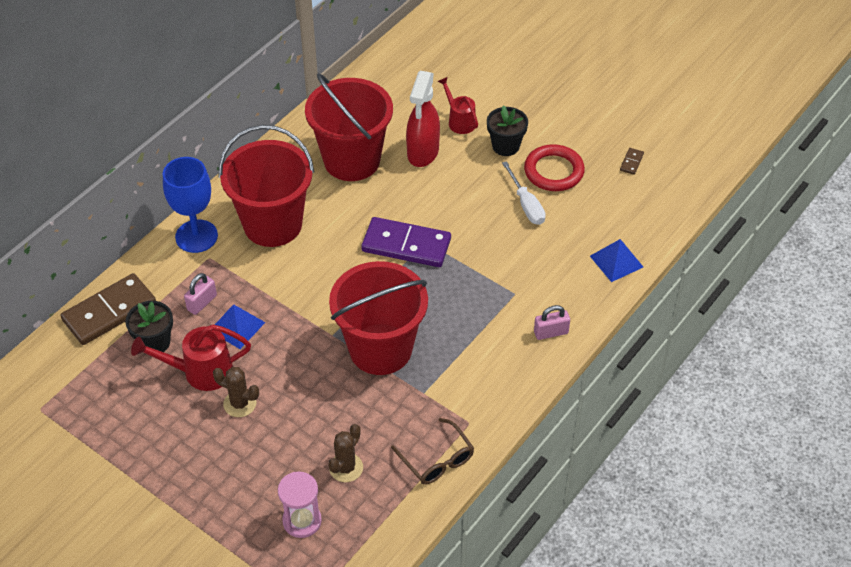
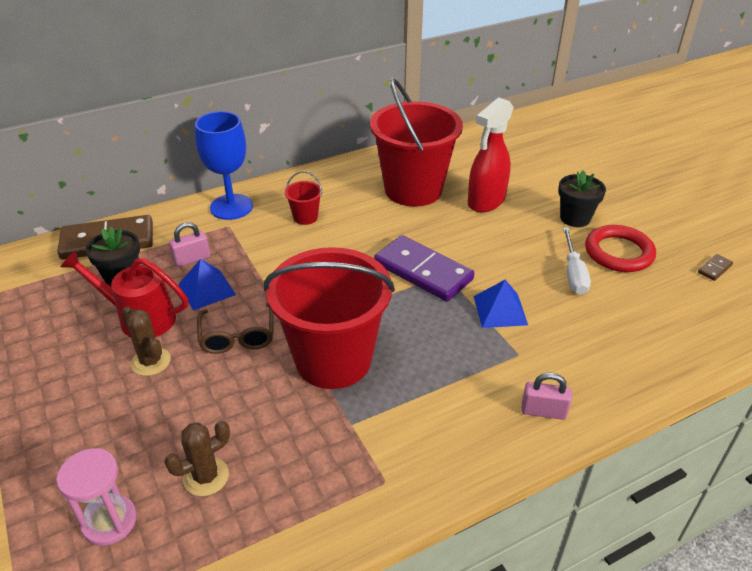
camera: 25 degrees right, 10 degrees down
red bucket [219,125,314,247] -> red bucket [285,171,322,225], size x0.40
brown glasses [391,418,474,484] -> brown glasses moved to [197,303,274,354]
red watering can [438,77,478,134] -> none
blue pyramid [590,239,643,282] -> blue pyramid moved to [473,280,528,328]

